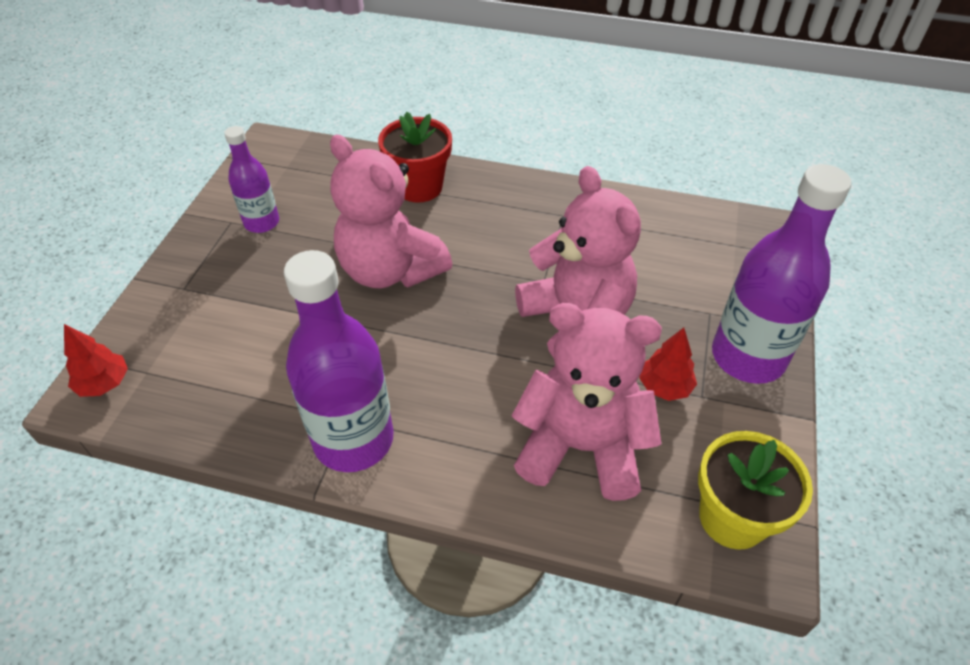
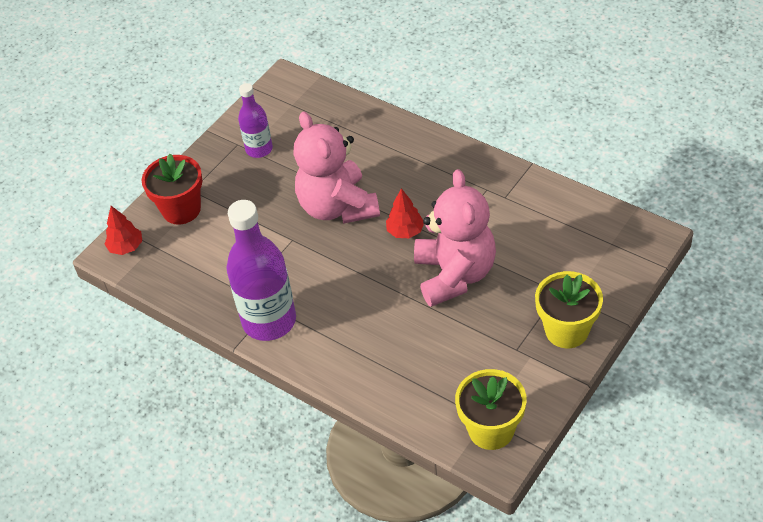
camera: 25 degrees right, 0 degrees up
red flower pot [378,112,452,203] -> red flower pot moved to [142,154,203,225]
pink teddy bear [512,303,662,501] -> none
red tree [639,328,697,401] -> red tree moved to [386,188,424,238]
purple bottle [712,164,851,384] -> yellow flower pot [535,271,603,348]

